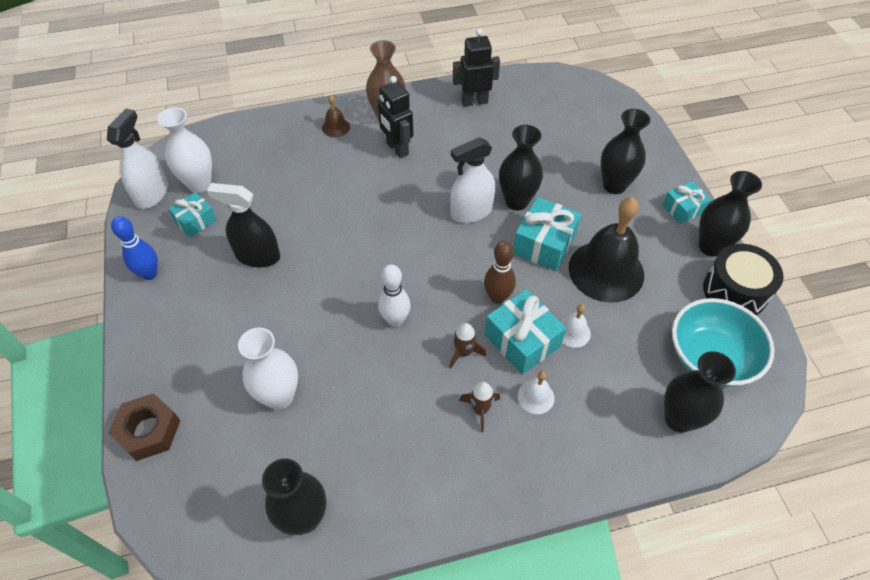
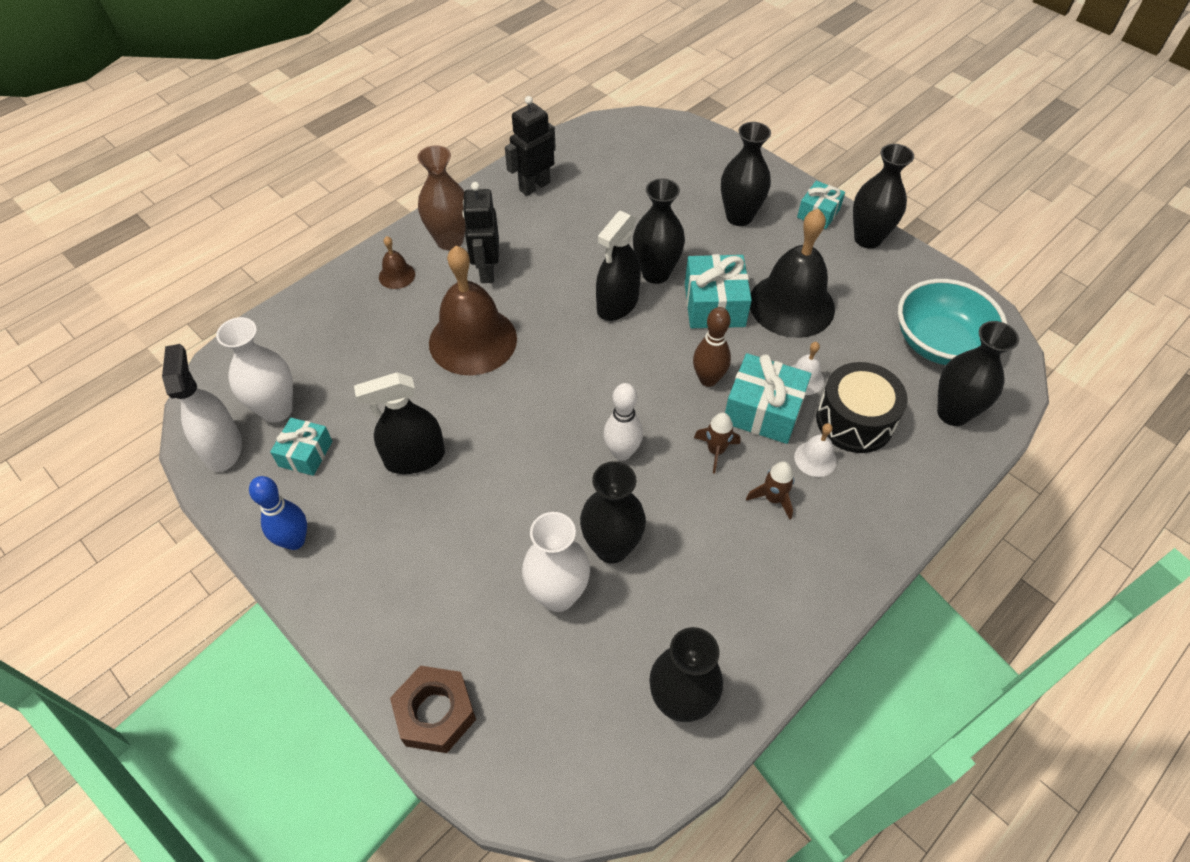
camera: 30 degrees left, 0 degrees up
black robot [378,76,413,158] -> black robot turned 60 degrees clockwise [462,182,499,283]
white spray bottle [450,137,495,223] -> black spray bottle [596,211,641,321]
black drum [703,244,784,315] -> black drum moved to [816,362,908,453]
none -> brown bell [429,246,517,376]
none -> black vase [580,461,646,563]

